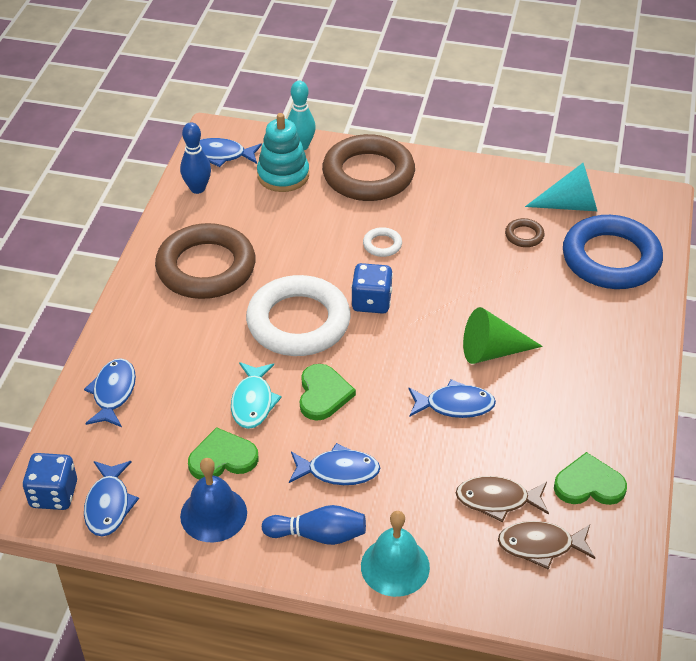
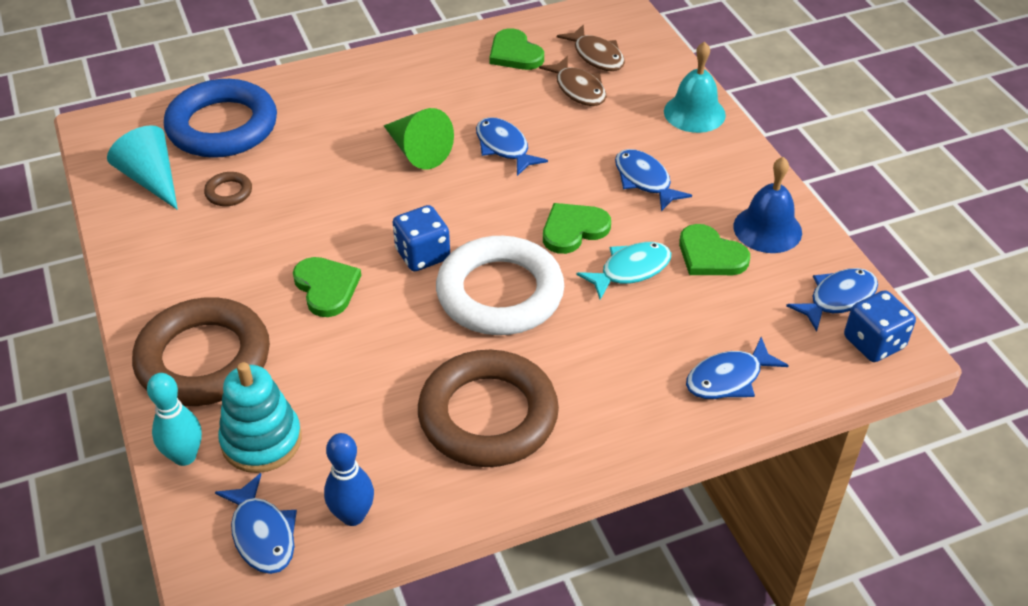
camera: 125 degrees left, 0 degrees up
blue bowling pin [262,505,366,545] -> none
white ring [363,227,402,257] -> green heart [293,257,361,317]

